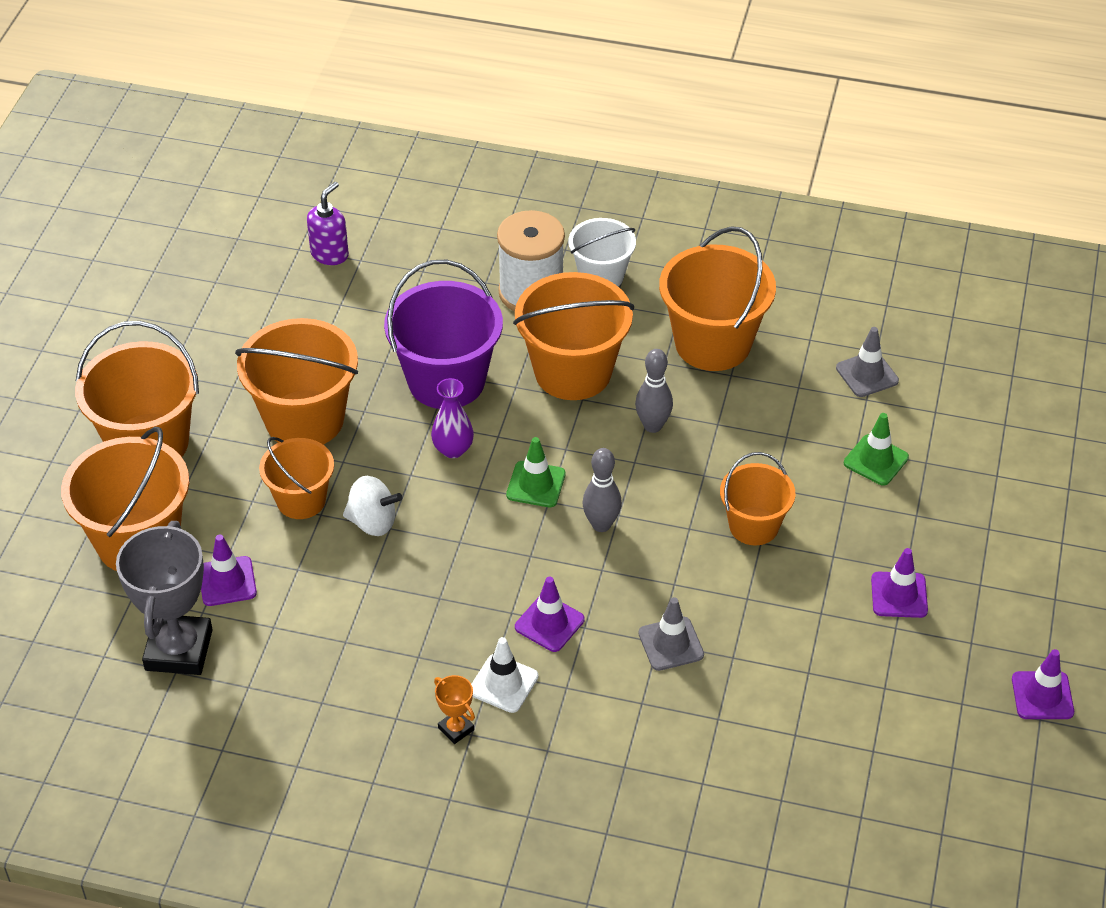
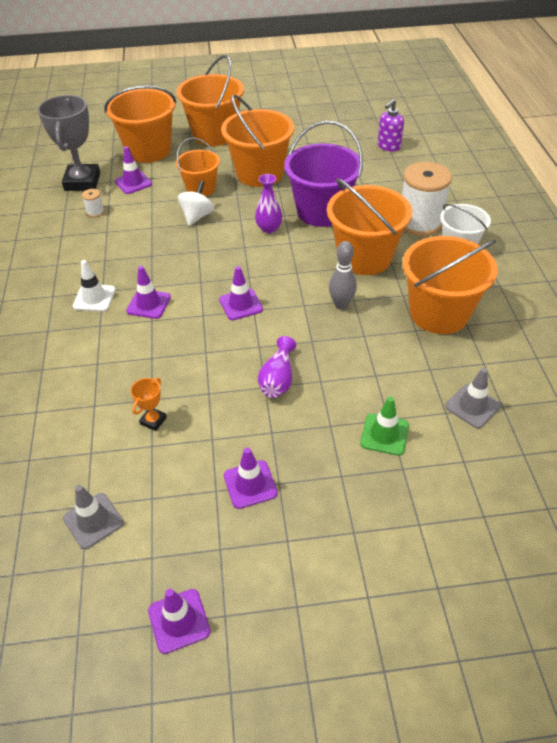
camera: 70 degrees right, 0 degrees up
grey trophy [116,521,213,675] -> grey trophy turned 75 degrees counterclockwise [38,95,100,191]
purple soap dispenser [307,182,349,265] -> purple soap dispenser turned 120 degrees clockwise [377,99,404,152]
white spinning top [343,476,403,536] -> white spinning top turned 150 degrees counterclockwise [178,181,214,226]
orange trophy [434,675,475,744] -> orange trophy moved to [130,378,167,431]
green traffic cone [506,437,566,507] -> none
grey bowling pin [582,448,622,532] -> purple traffic cone [219,266,263,320]
grey traffic cone [638,597,704,671] -> grey traffic cone moved to [63,485,124,549]
orange bucket [720,452,795,545] -> purple vase [258,336,296,398]
none -> white spool [82,189,104,217]

